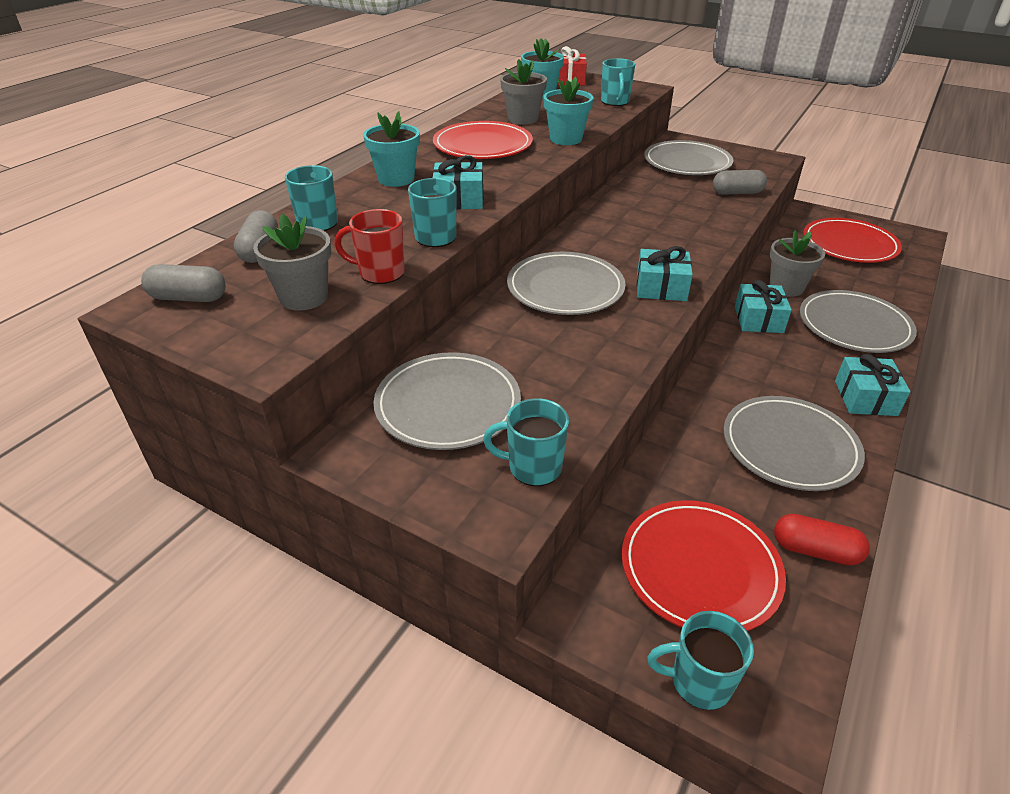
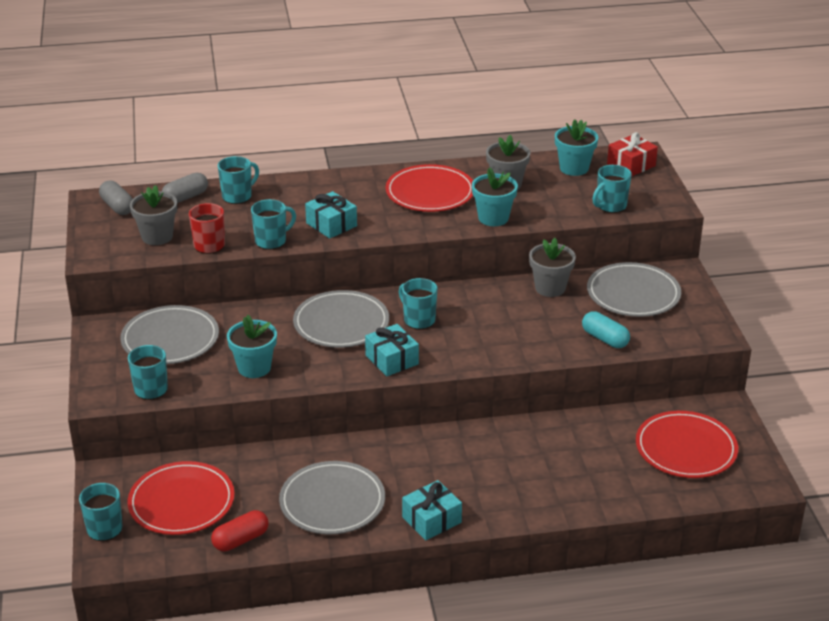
camera: 50 degrees right, 5 degrees down
turquoise flower pot [363,111,420,187] -> turquoise flower pot moved to [227,315,277,378]
grey capsule [713,170,767,195] -> turquoise capsule [582,311,630,348]
turquoise gift [735,280,792,333] -> none
grey flower pot [770,230,825,296] -> grey flower pot moved to [529,238,576,297]
red capsule [774,514,870,566] -> red capsule turned 75 degrees clockwise [211,510,269,552]
grey plate [800,290,917,353] -> none
none -> turquoise mug [399,278,438,329]

